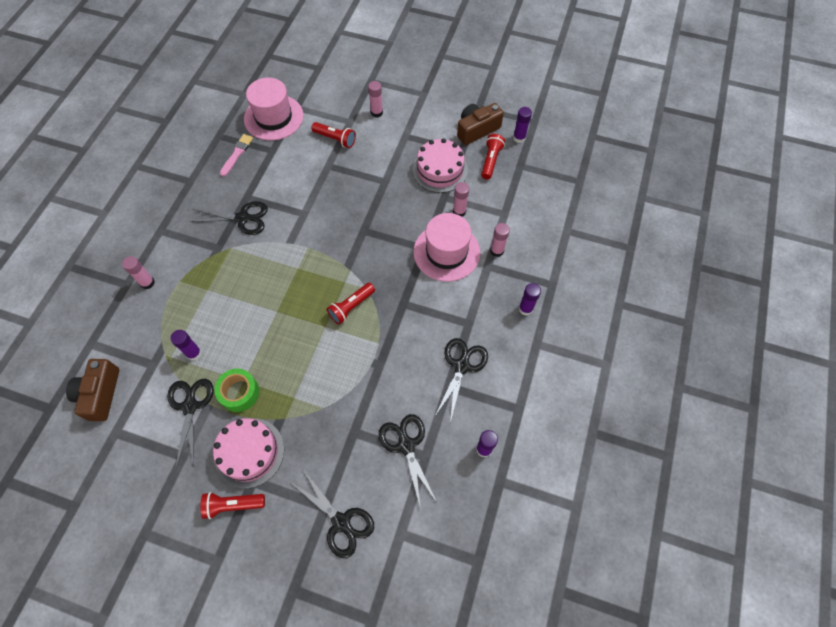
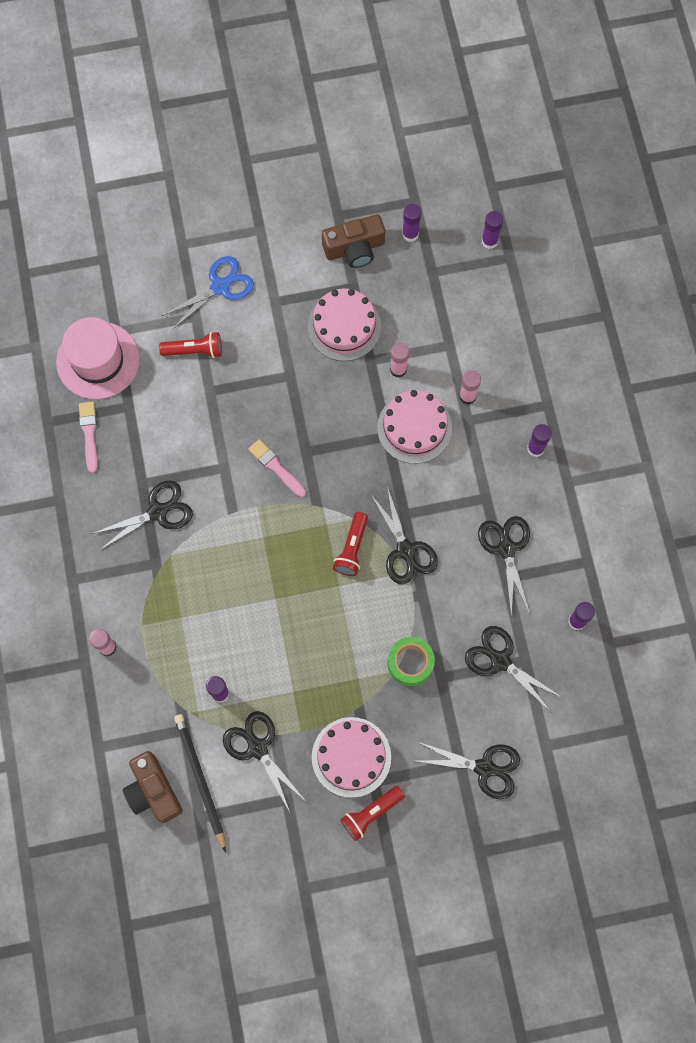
camera: 30 degrees left, 10 degrees up
green tape [214,369,259,412] -> green tape moved to [387,637,435,686]
pink glue stick [368,81,383,117] -> blue scissors [162,256,254,330]
pink hat [413,213,480,282] -> pink cake [377,390,452,464]
brown camera [457,103,504,145] -> brown camera turned 135 degrees counterclockwise [322,214,385,268]
red flashlight [481,134,505,179] -> none
none -> black pencil [174,714,226,852]
none -> pink brush [248,439,306,497]
none -> black scissors [370,486,438,584]
none -> purple glue stick [482,211,503,249]

